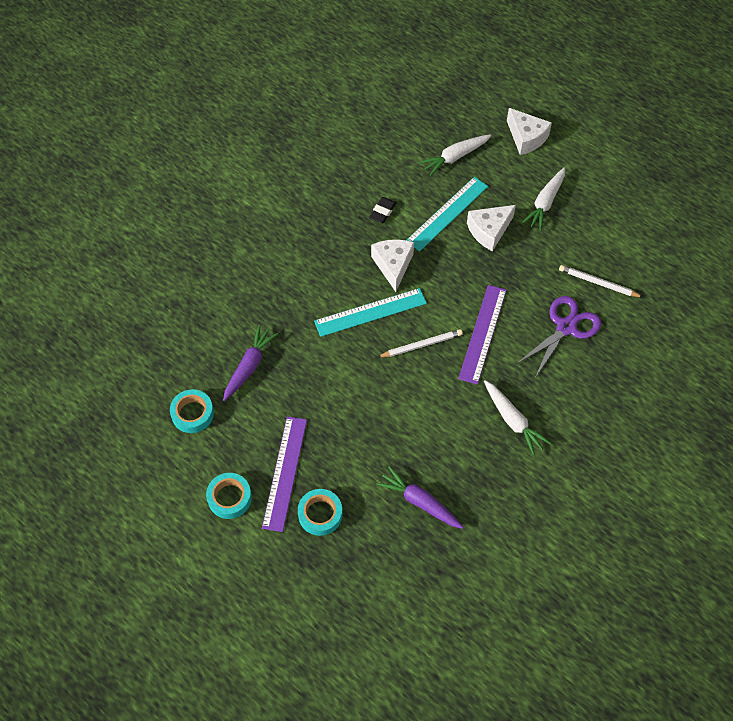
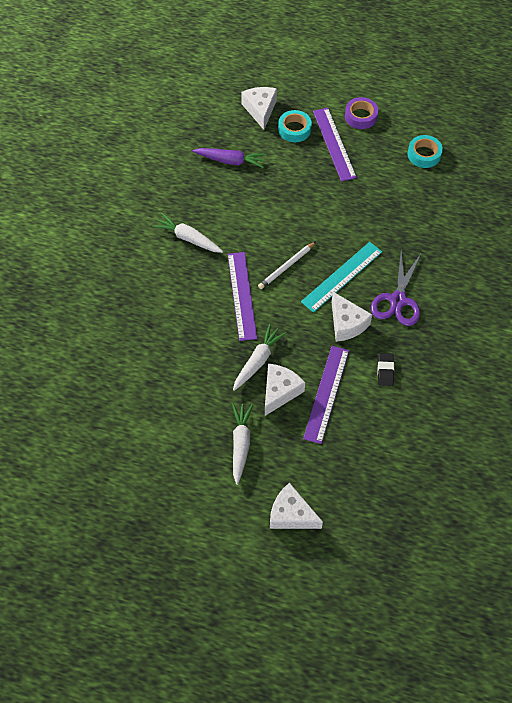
camera: 155 degrees right, 0 degrees up
turquoise tape [206,473,252,519] -> purple tape [345,97,378,129]
purple carrot [223,325,278,401] -> none
turquoise ruler [407,177,488,251] -> purple ruler [303,346,349,444]
white carrot [419,134,491,176] -> white carrot moved to [233,324,287,391]
purple scissors [516,296,601,378] -> purple scissors moved to [371,251,421,326]
white pencil [559,265,643,297] -> none
none -> white cheese [241,87,277,130]

